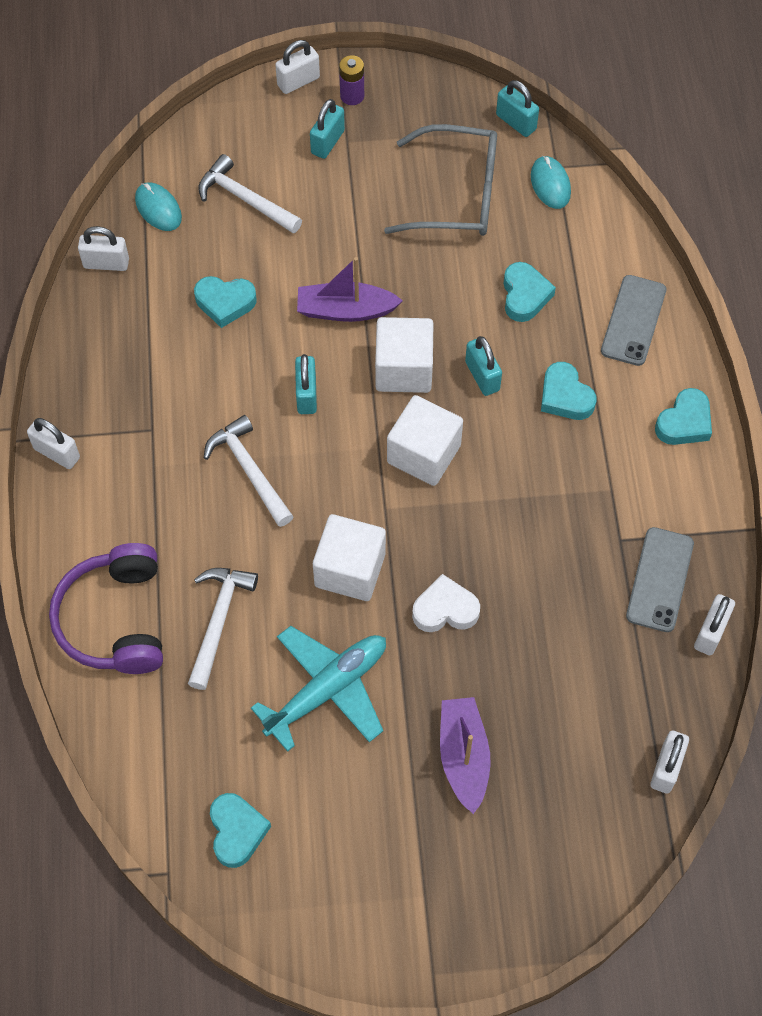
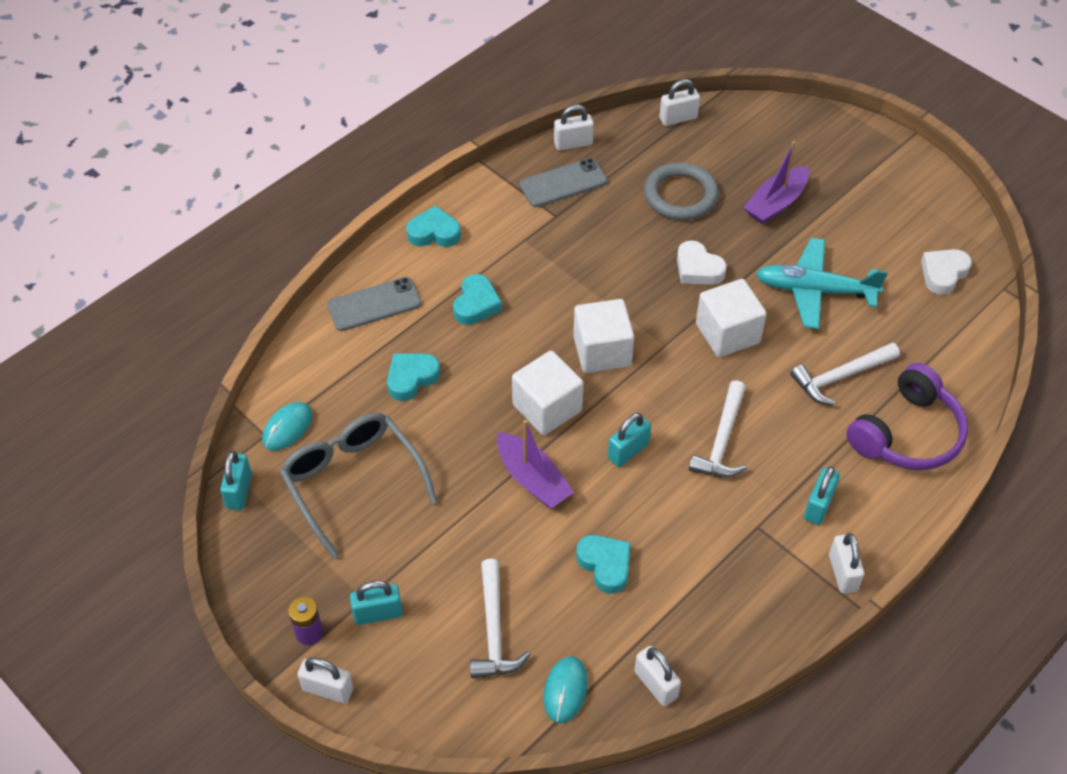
camera: 130 degrees left, 10 degrees down
turquoise heart [210,793,271,868] -> white heart [921,249,972,295]
turquoise padlock [465,336,502,396] -> turquoise padlock moved to [804,466,840,525]
none -> grey ring [644,162,719,220]

